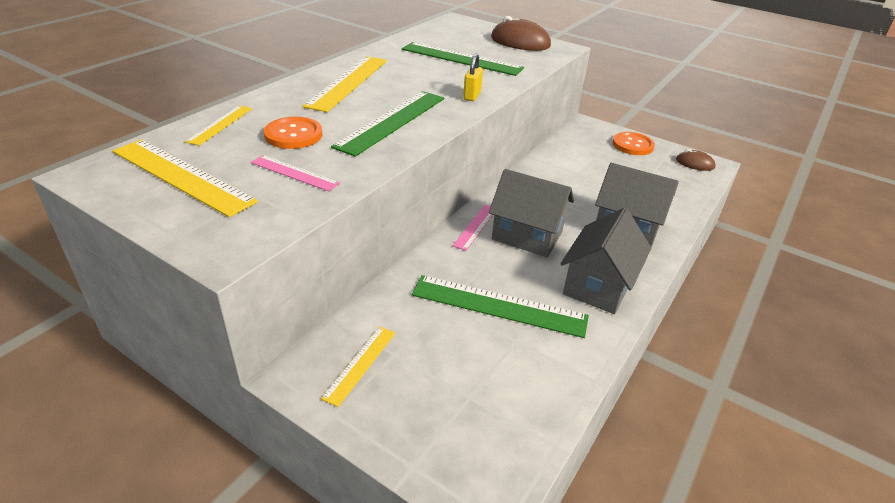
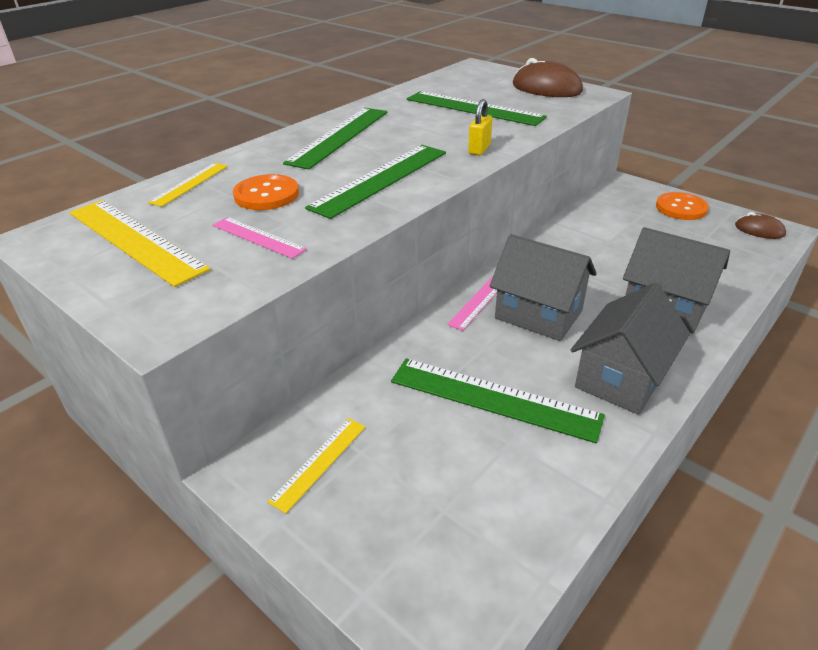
camera: 10 degrees right, 0 degrees up
yellow ruler [303,56,387,112] -> green ruler [283,108,388,169]

